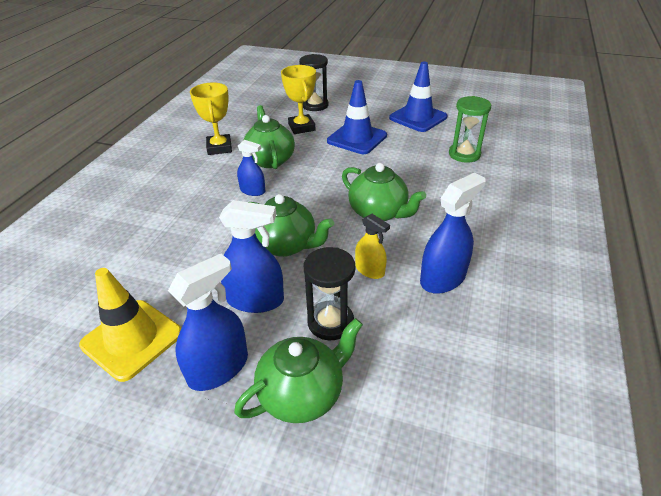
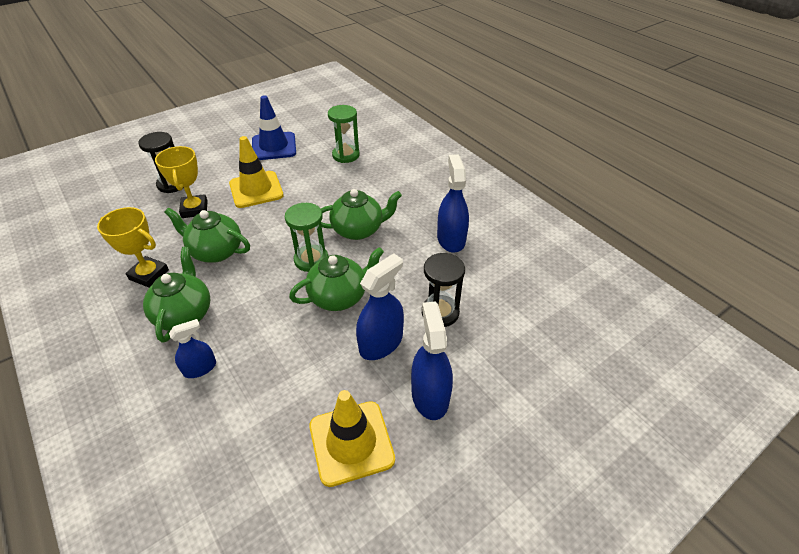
camera: 55 degrees left, 5 degrees up
green teapot [234,318,363,423] -> green teapot moved to [143,247,210,343]
blue spray bottle [237,140,265,196] -> blue spray bottle moved to [169,319,216,378]
yellow trophy [281,65,316,134] -> yellow trophy turned 60 degrees clockwise [155,146,208,218]
blue traffic cone [327,80,387,154] -> yellow traffic cone [229,136,284,208]
yellow spray bottle [355,214,390,279] -> none
none -> green hourglass [285,203,328,272]

